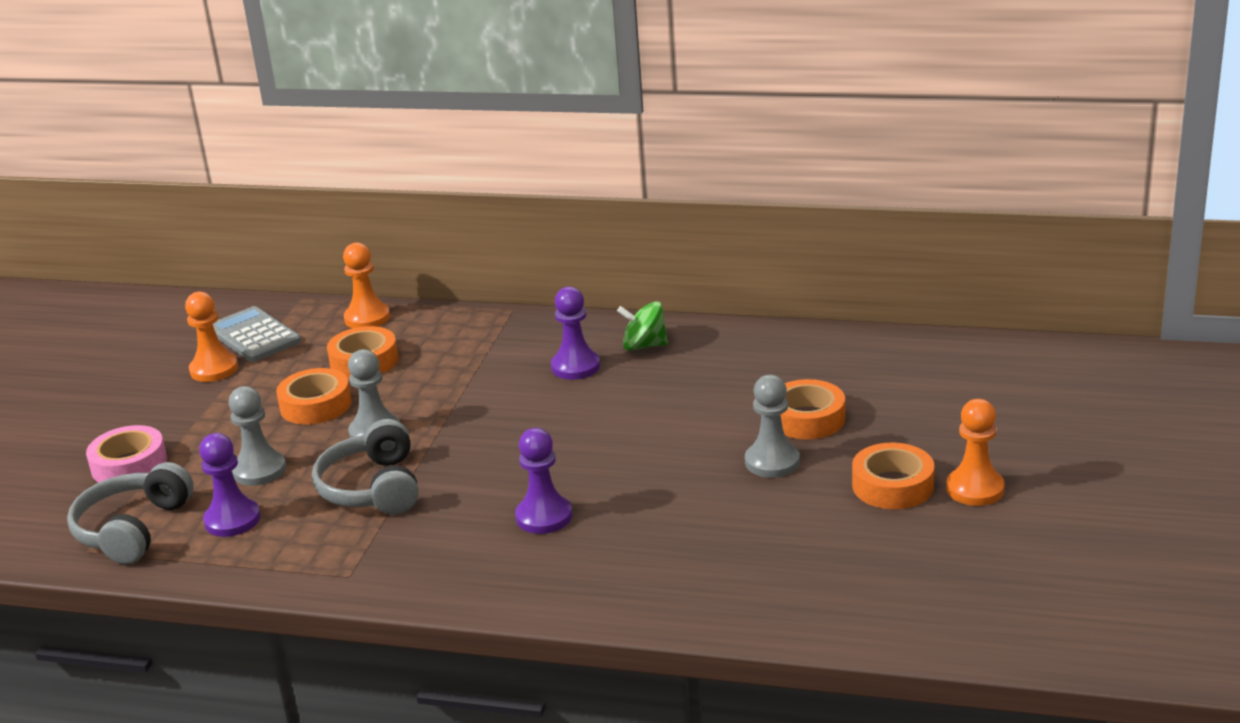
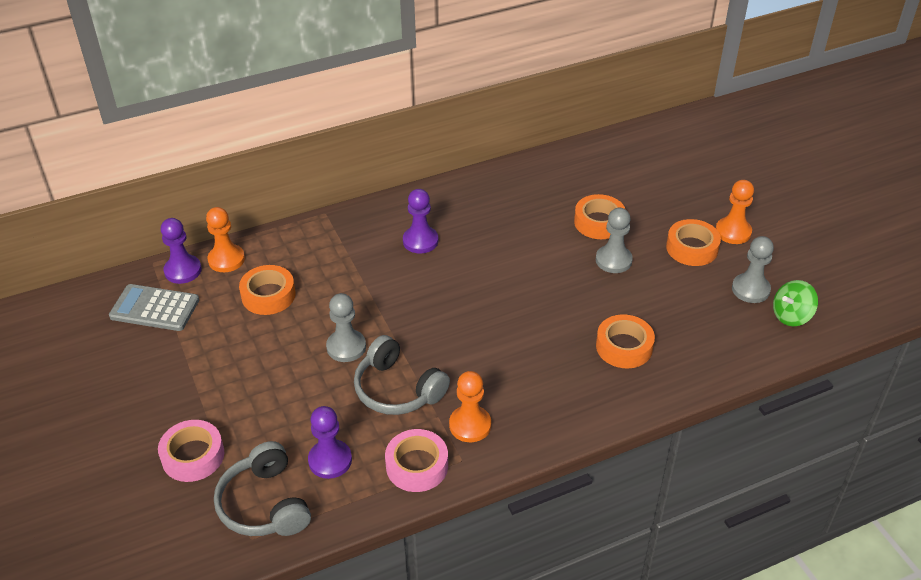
camera: 40 degrees left, 15 degrees up
orange pawn [185,292,238,382] -> orange pawn moved to [449,371,491,442]
grey pawn [229,386,286,486] -> grey pawn moved to [732,236,774,303]
orange tape [276,368,352,424] -> orange tape moved to [596,314,655,368]
purple pawn [515,428,572,534] -> purple pawn moved to [161,218,202,284]
green spinning top [617,301,668,351] -> green spinning top moved to [773,280,818,326]
none -> pink tape [385,429,448,492]

